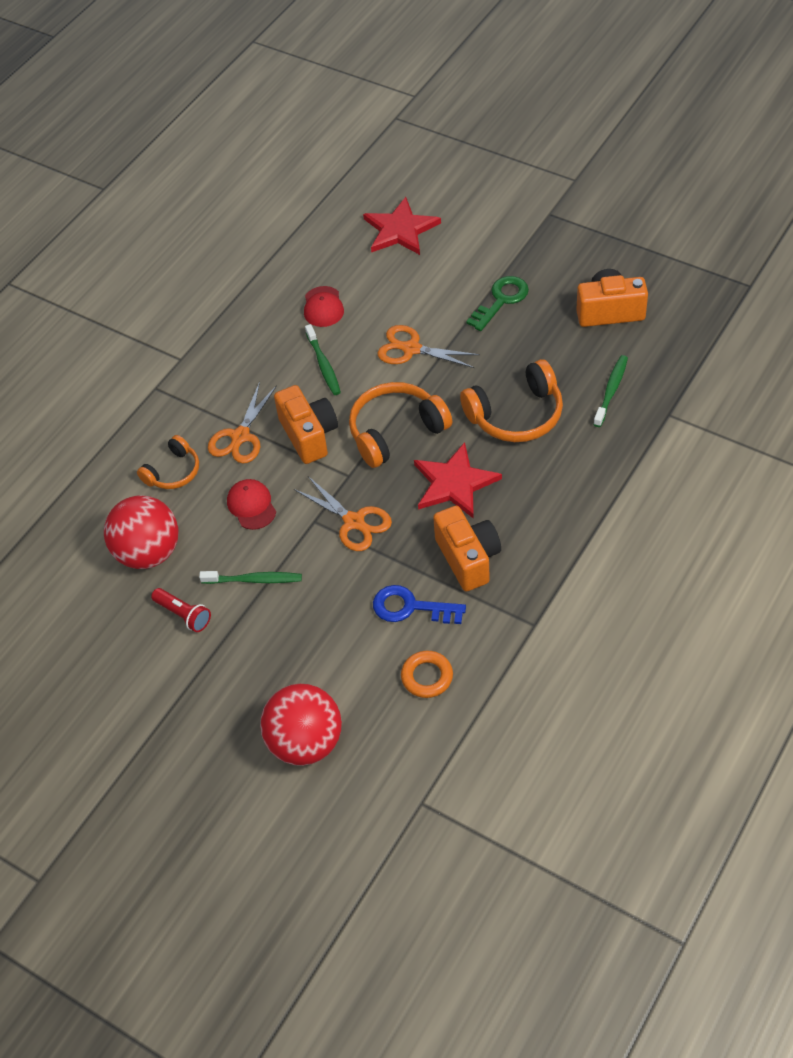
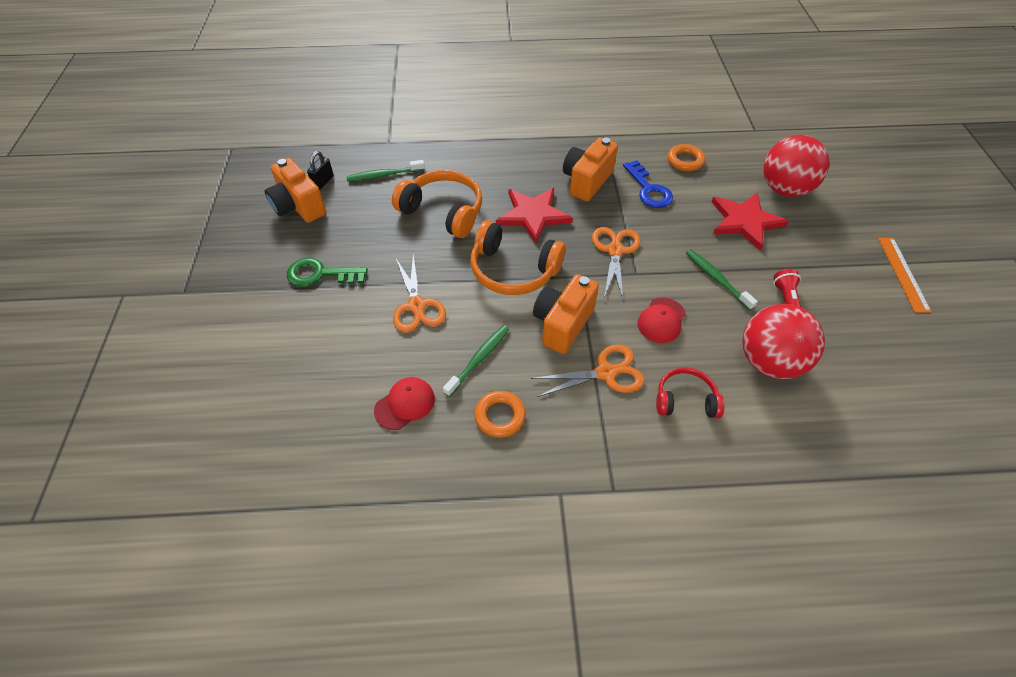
camera: 130 degrees left, 0 degrees up
orange headphones [137,435,199,489] -> red headphones [656,367,725,418]
red star [363,197,441,255] -> red star moved to [712,192,789,251]
none -> black padlock [307,151,334,190]
none -> orange ring [474,391,526,438]
none -> orange ruler [878,238,932,312]

